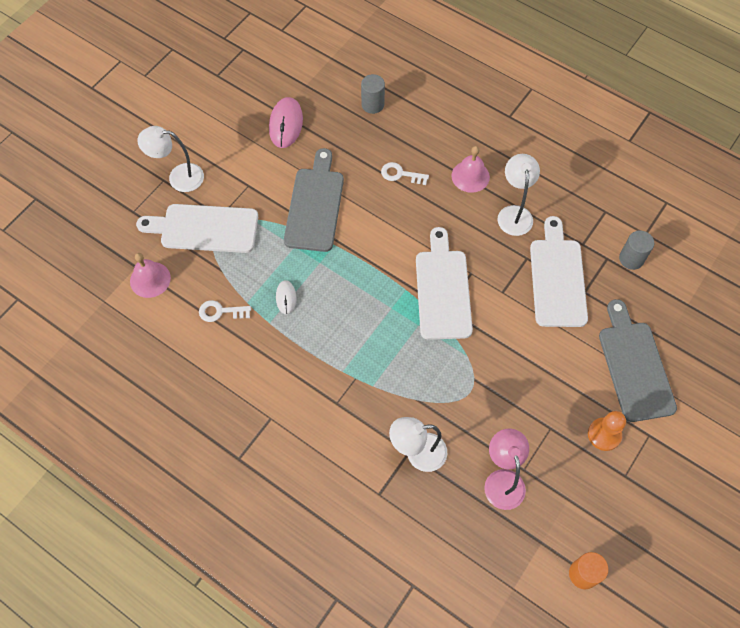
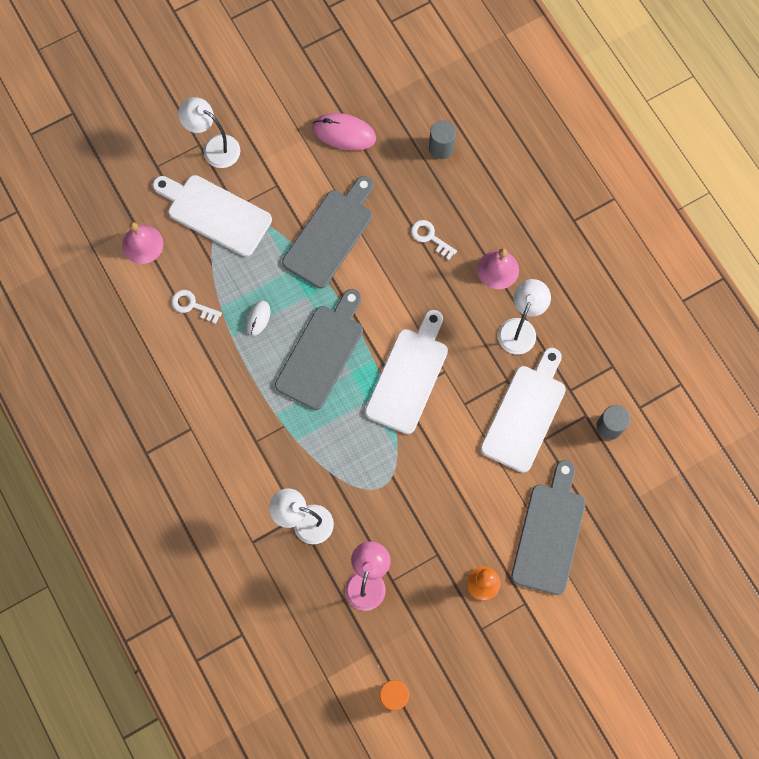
camera: 25 degrees right, 10 degrees up
pink mouse [269,97,303,148] -> pink mouse turned 75 degrees clockwise [312,113,376,151]
none -> grey cutting board [275,289,363,410]

